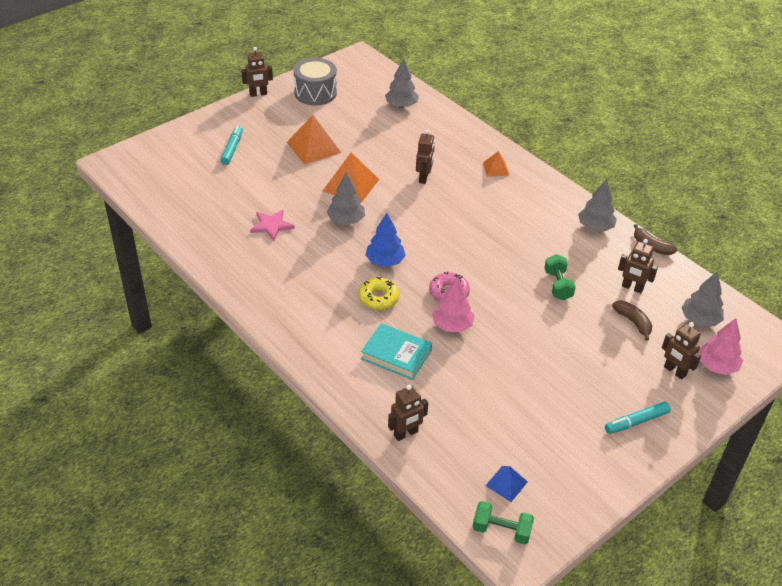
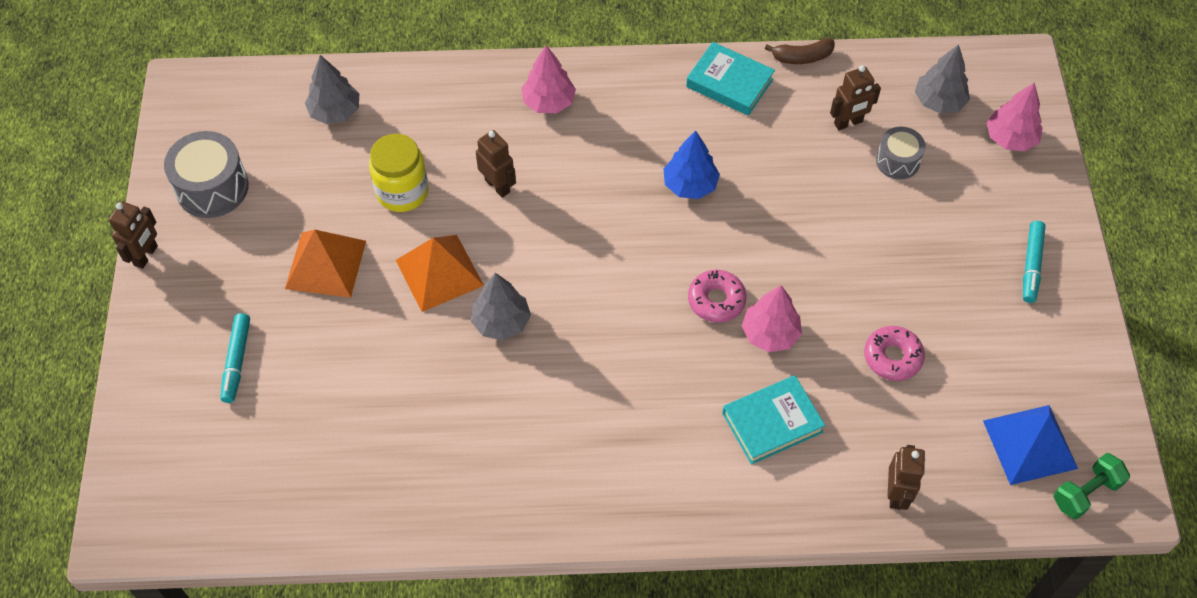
camera: 50 degrees left, 15 degrees up
turquoise marker [220,125,243,165] -> turquoise marker turned 135 degrees counterclockwise [220,313,250,403]
pink star [250,210,295,241] -> none
yellow donut [358,277,399,310] -> none
blue tree [365,213,406,267] -> blue tree moved to [663,131,720,199]
orange pyramid [483,151,509,177] -> pink tree [521,45,576,113]
blue pyramid [485,466,528,502] -> blue pyramid [983,405,1078,485], size x1.82
green dumbbell [544,254,576,300] -> none
grey tree [578,179,617,231] -> turquoise book [686,42,775,116]
brown banana [612,301,652,341] -> grey drum [876,127,926,180]
brown robot [662,322,701,380] -> none
none -> yellow jar [369,134,429,212]
none -> pink donut [864,326,925,381]

